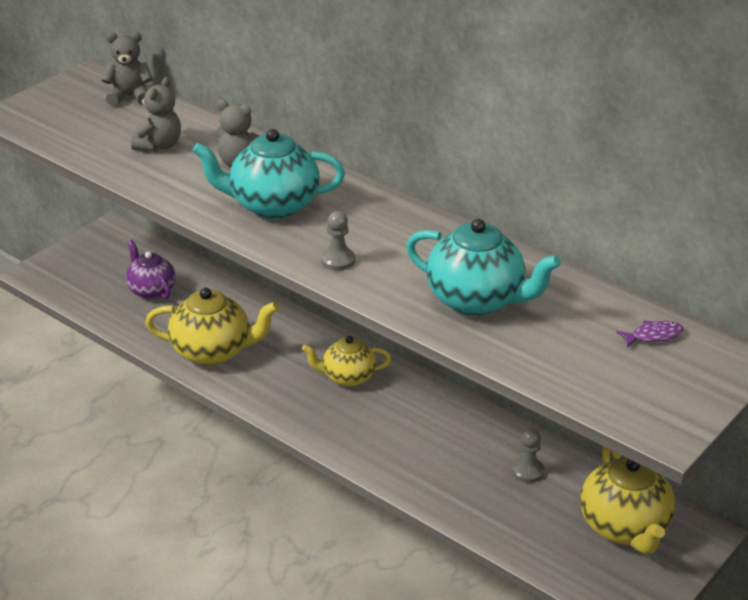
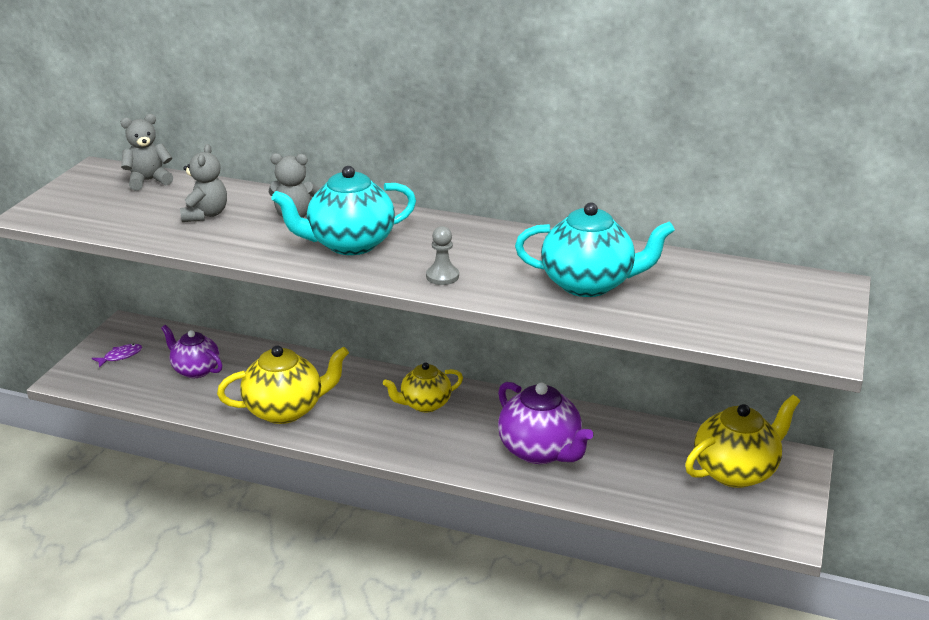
camera: 20 degrees left, 5 degrees down
grey pawn [512,429,545,483] -> none
yellow teapot [580,446,675,554] -> yellow teapot turned 90 degrees counterclockwise [685,395,800,488]
purple fish [616,321,684,348] -> purple fish moved to [92,344,142,368]
none -> purple teapot [498,382,593,464]

